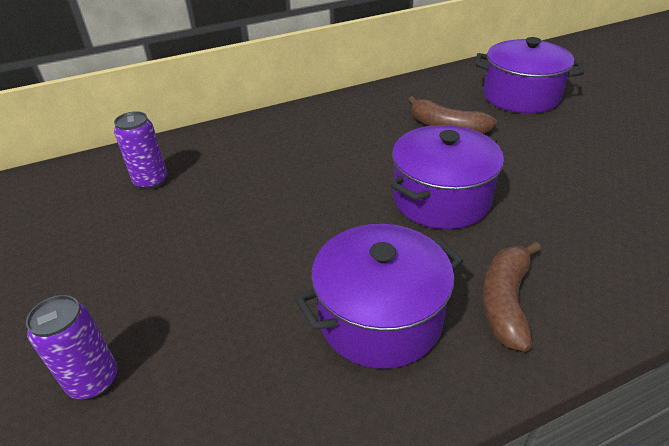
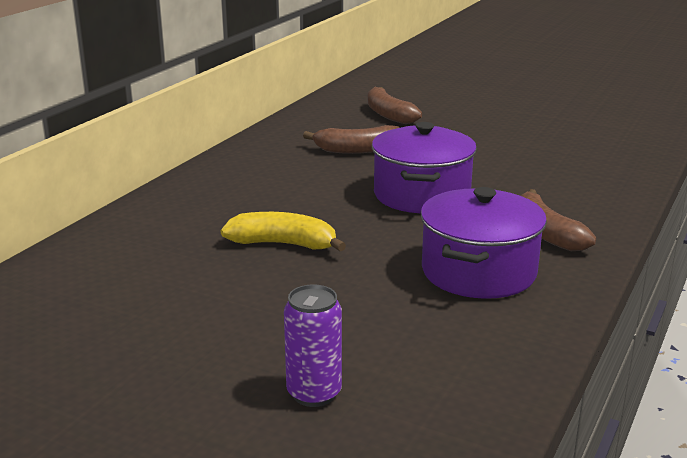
camera: 40 degrees left, 15 degrees down
purple can [114,111,167,190] -> none
purple pot [475,37,584,113] -> brown banana [367,87,422,124]
none -> yellow banana [221,212,346,251]

